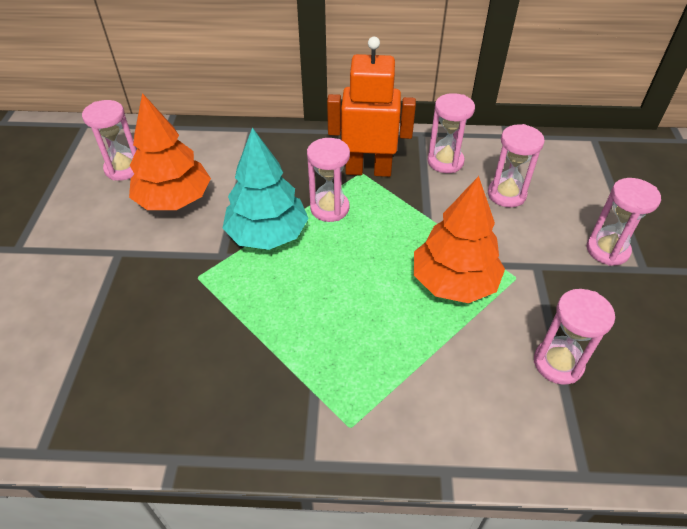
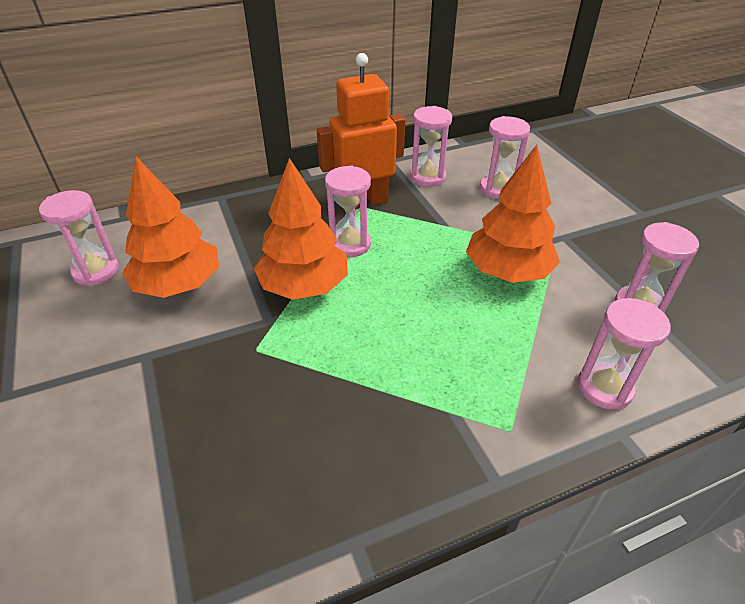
camera: 25 degrees left, 5 degrees down
turquoise tree [222,127,309,250] -> orange tree [254,158,348,300]
pink hourglass [587,178,661,266] -> pink hourglass moved to [577,298,671,410]

